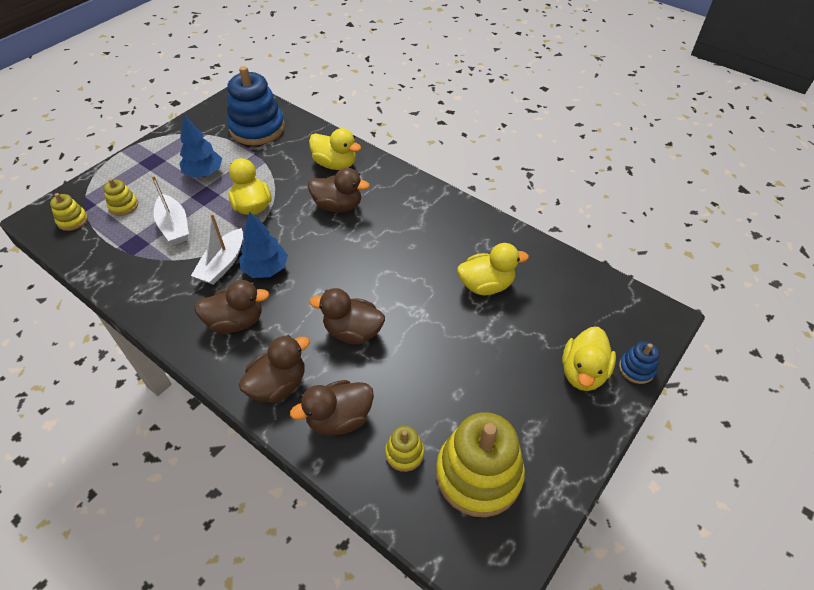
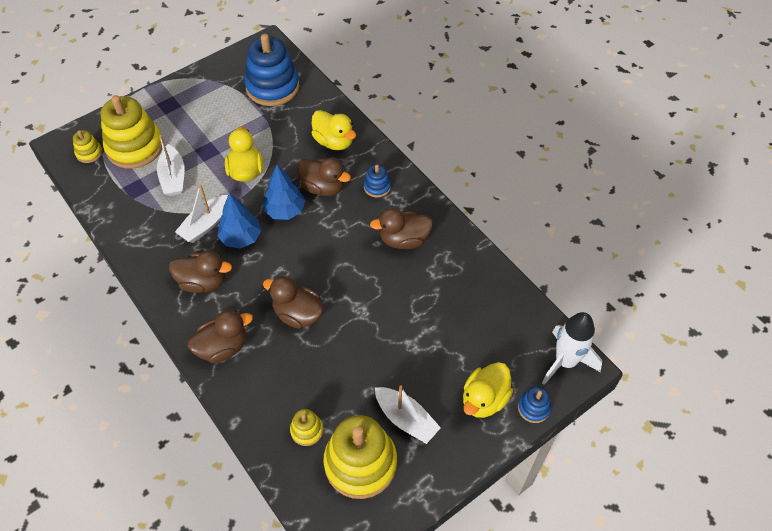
camera: 15 degrees right, 5 degrees up
yellow stacking toy [104,178,138,216] -> yellow stacking toy [100,95,162,169], size x2.17
blue tree [179,114,222,178] -> blue tree moved to [263,165,305,220]
brown duck [290,380,374,435] -> brown duck moved to [370,208,433,249]
yellow duck [457,243,529,295] -> none
none -> blue stacking toy [364,164,391,198]
none -> white boat [375,385,441,444]
none -> white rocket [542,312,603,385]

